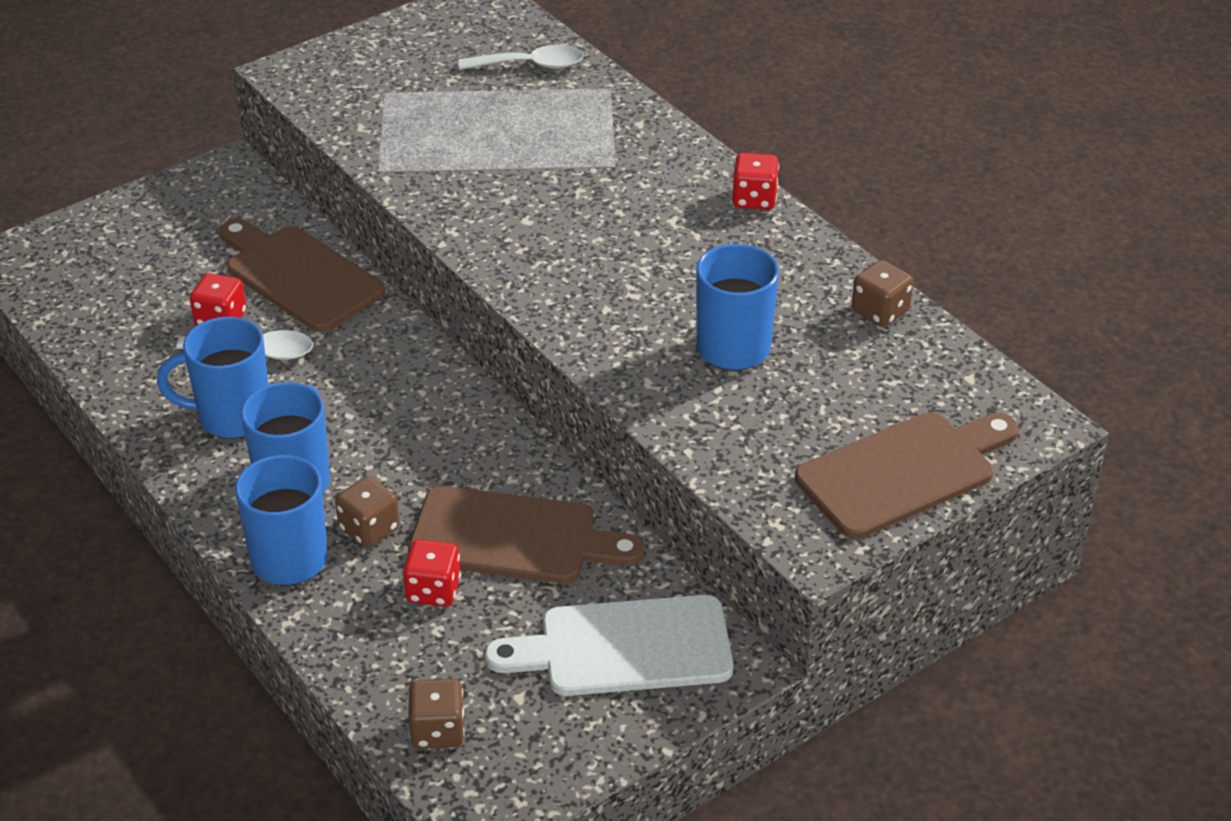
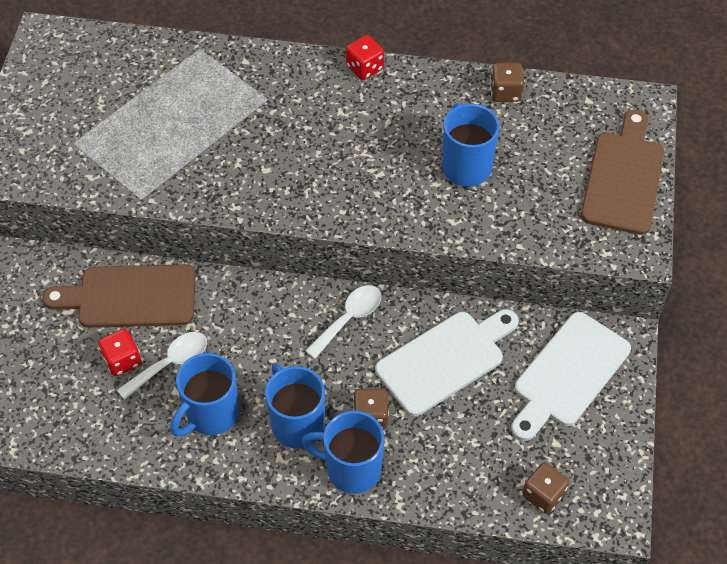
camera: 45 degrees left, 15 degrees up
red dice [403,540,461,607] -> none
brown cutting board [408,486,644,583] -> white cutting board [375,309,519,416]
white spoon [458,45,584,70] -> white spoon moved to [305,285,381,359]

